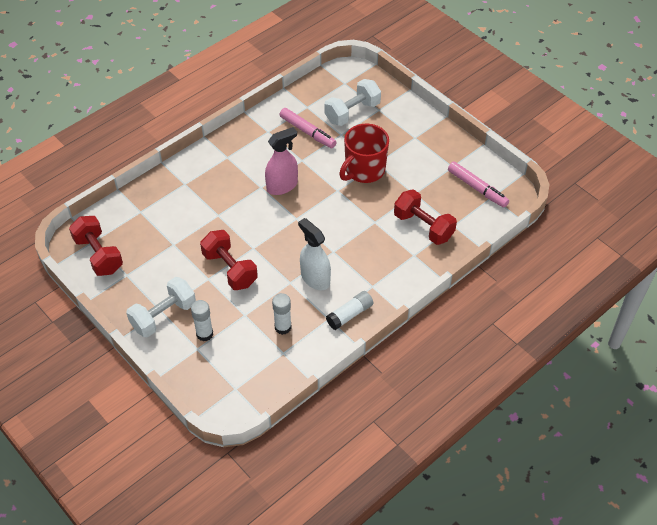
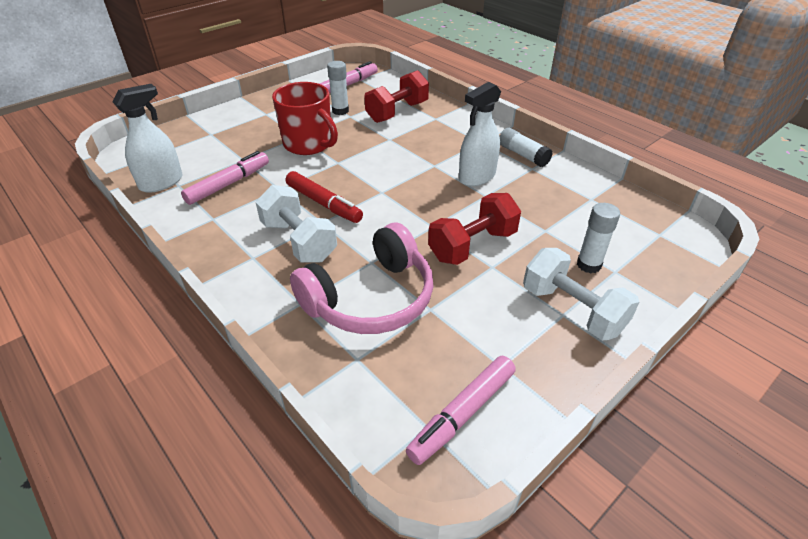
camera: 90 degrees left, 10 degrees down
red dumbbell [69,216,123,276] -> pink marker [406,356,516,465]
pink spray bottle [265,127,298,195] -> red marker [285,171,363,223]
white glue stick [272,293,292,335] -> white glue stick moved to [327,61,349,115]
white dumbbell [324,79,381,126] -> white dumbbell moved to [256,185,337,262]
none -> white spray bottle [112,84,182,193]
none -> pink headphones [290,223,434,334]

